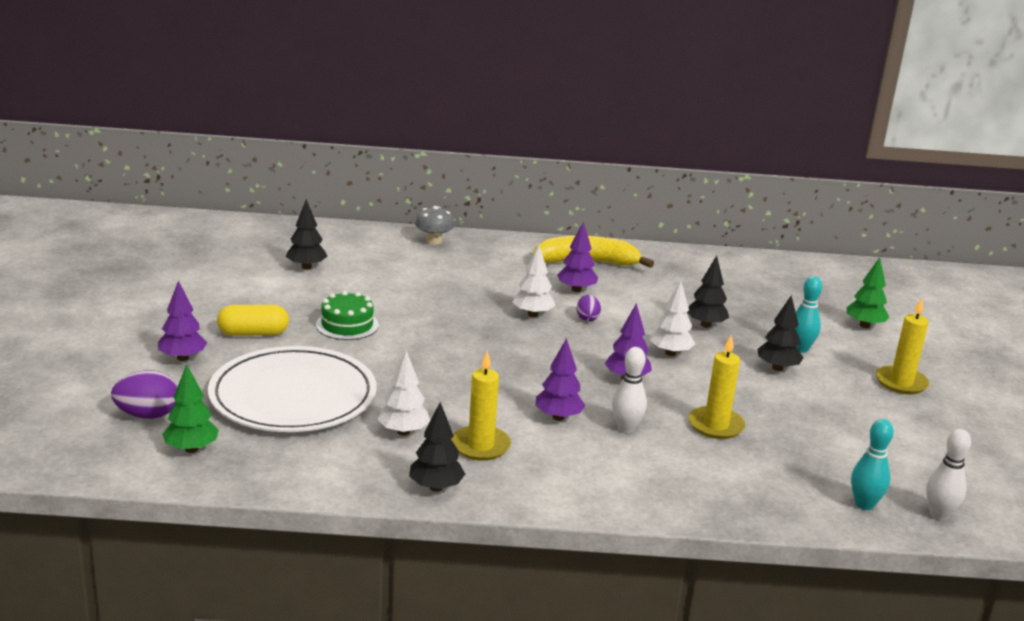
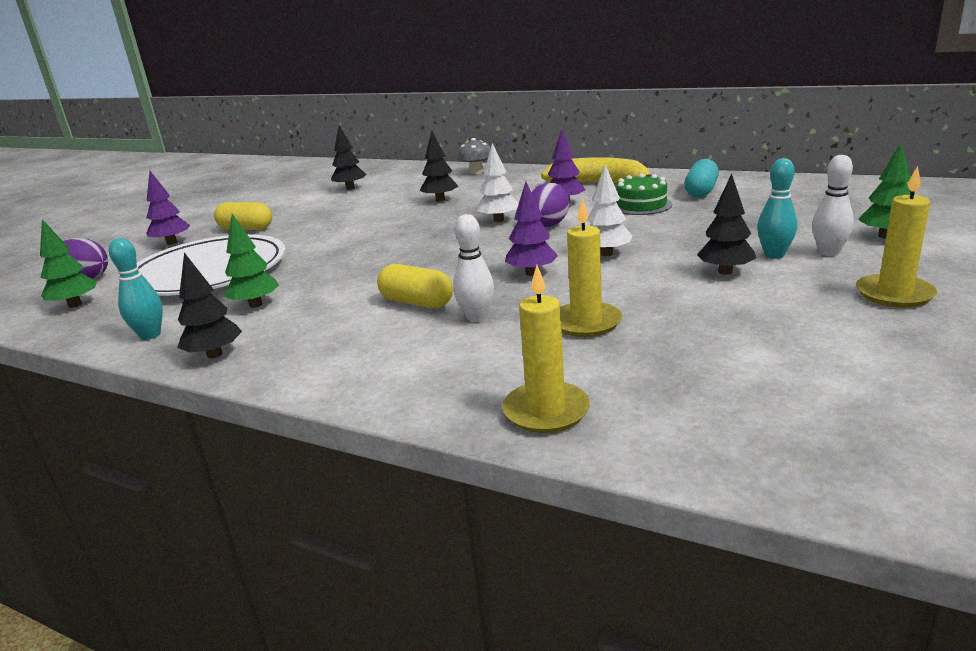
camera: 30 degrees right, 0 degrees up
green cake [316,291,379,340] -> green cake moved to [616,174,672,215]
white tree [378,351,430,435] -> green tree [224,214,279,308]
yellow candle [451,351,511,461] -> yellow candle moved to [502,265,590,433]
purple tree [536,338,586,421] -> yellow capsule [377,264,453,308]
purple egg [577,295,601,322] -> purple egg [531,183,569,227], size x1.63
black tree [687,256,729,328] -> black tree moved to [419,131,458,201]
turquoise bowling pin [851,419,894,510] -> turquoise bowling pin moved to [109,238,163,340]
white bowling pin [926,429,971,520] -> white bowling pin moved to [812,155,854,256]
none -> turquoise capsule [685,159,719,198]

